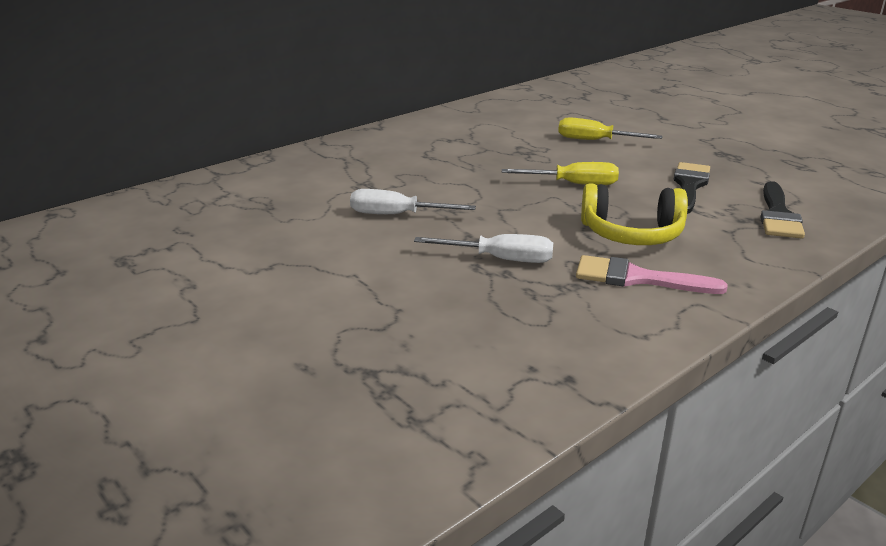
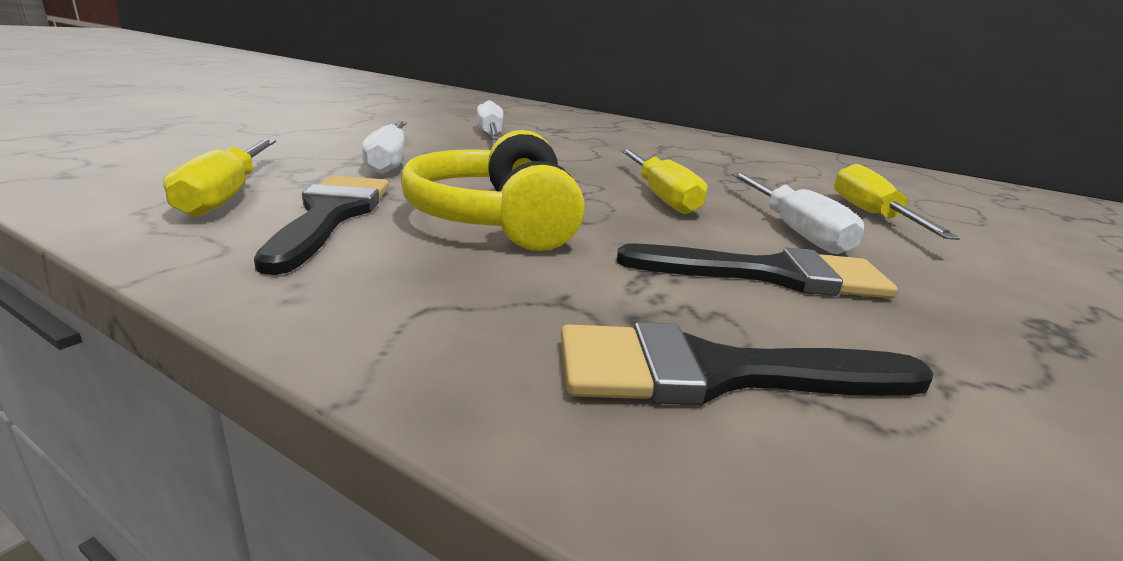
camera: 70 degrees right, 5 degrees down
pink brush [576,255,728,294] -> black brush [254,175,389,275]
none -> yellow screwdriver [163,139,276,217]
none -> white screwdriver [731,173,864,254]

